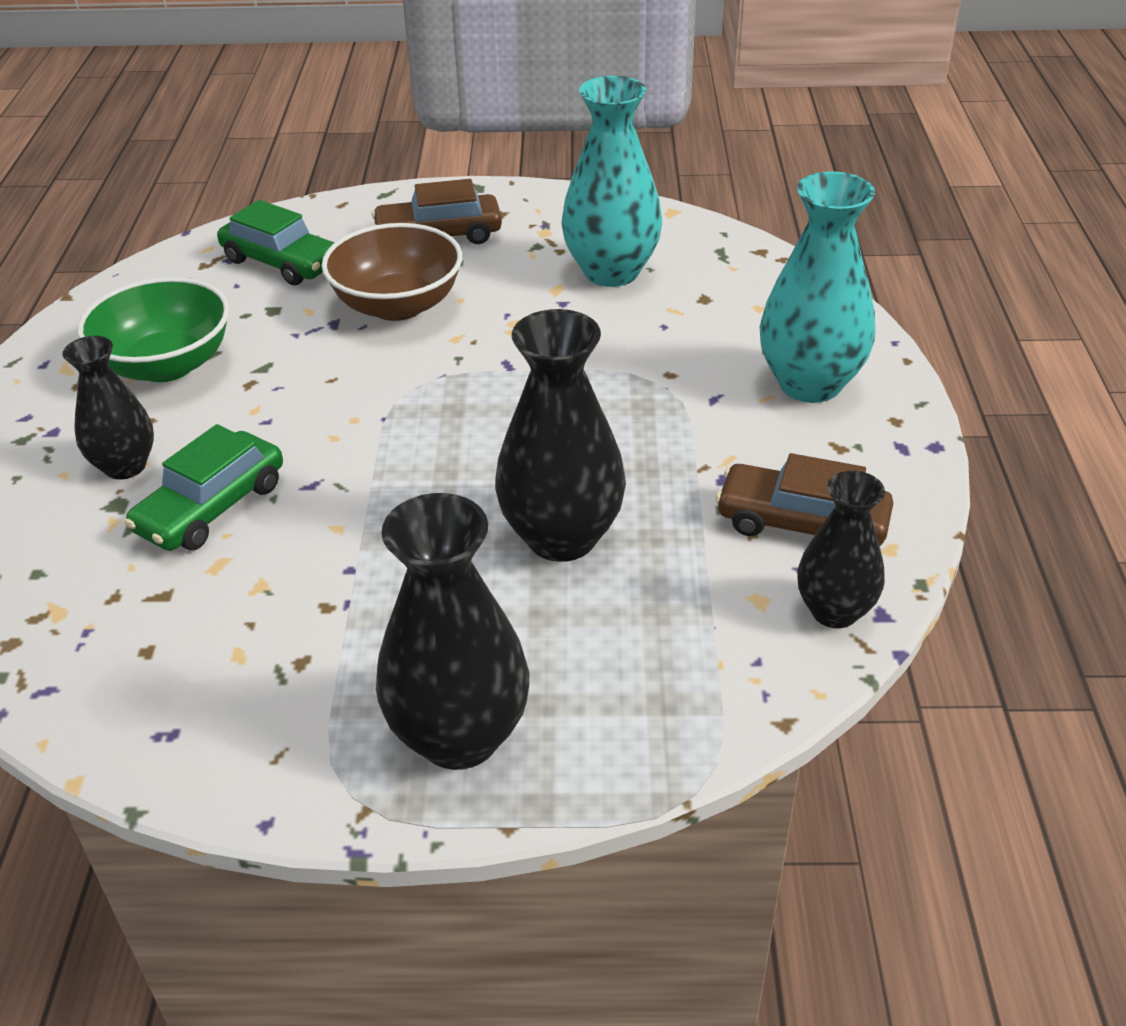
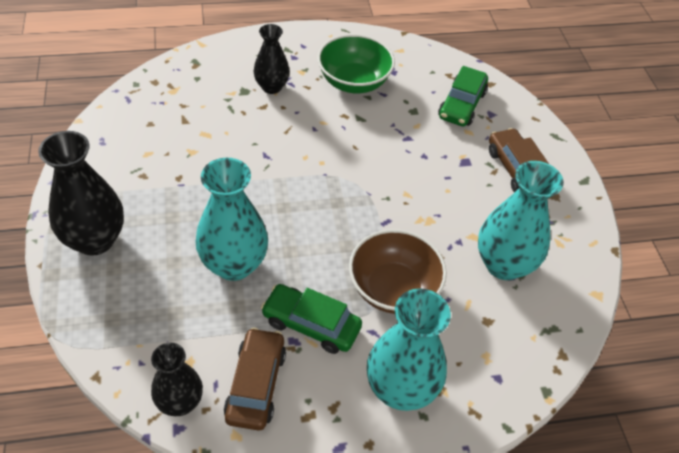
camera: 75 degrees right, 10 degrees up
green car [125,424,283,551] -> green car moved to [261,284,362,354]
brown bowl [322,223,462,321] -> brown bowl moved to [349,229,447,314]
black vase [495,309,626,562] -> turquoise vase [195,158,268,281]

